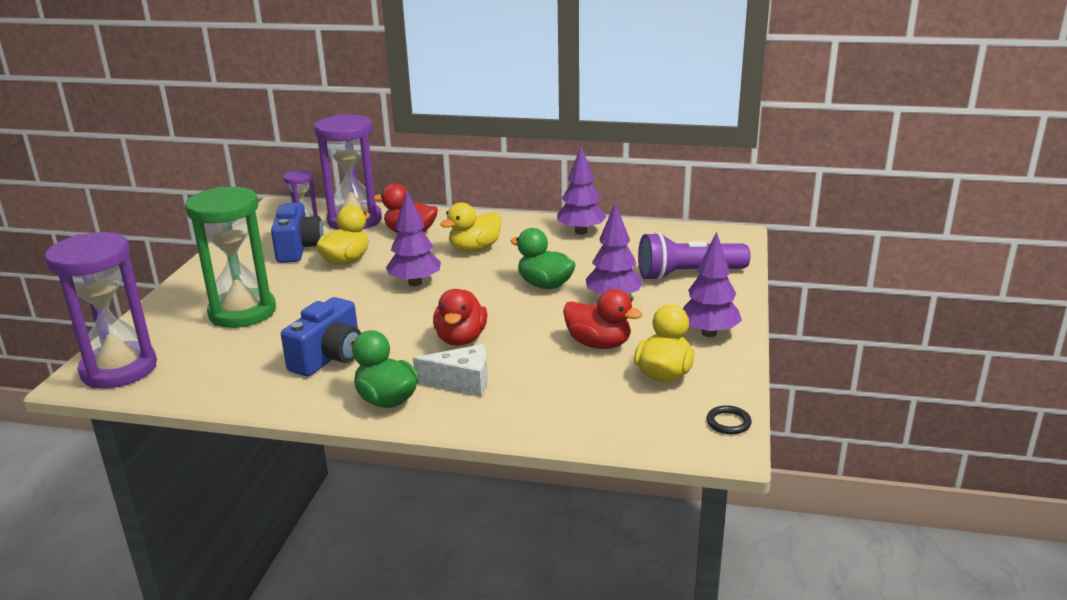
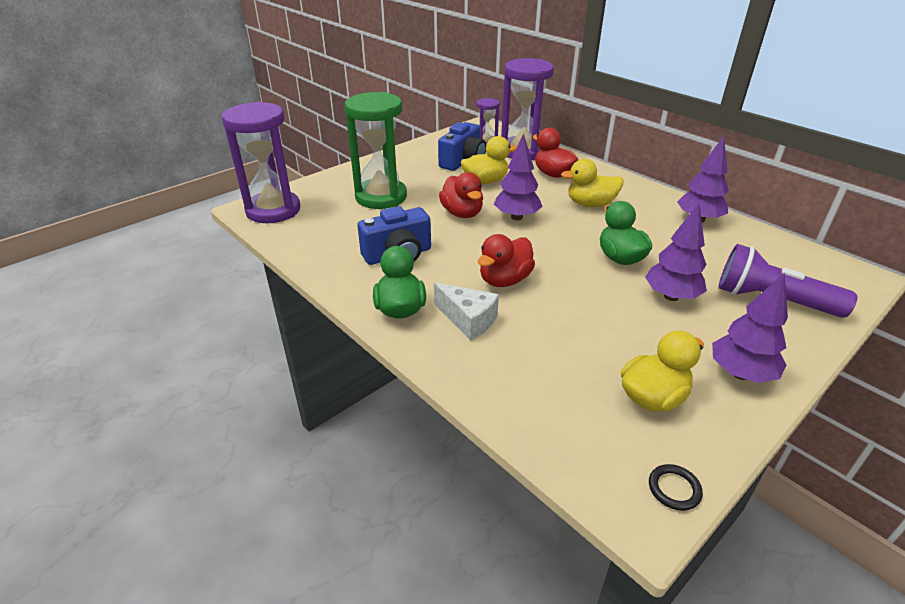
camera: 35 degrees right, 10 degrees up
red duck [563,289,643,349] -> red duck moved to [439,172,483,218]

